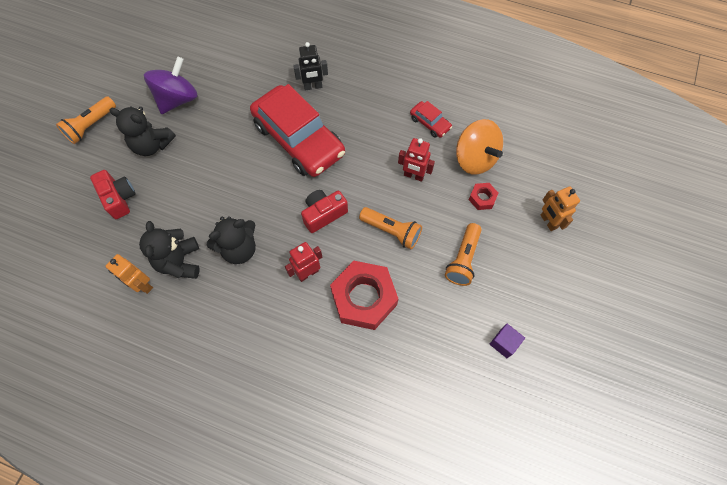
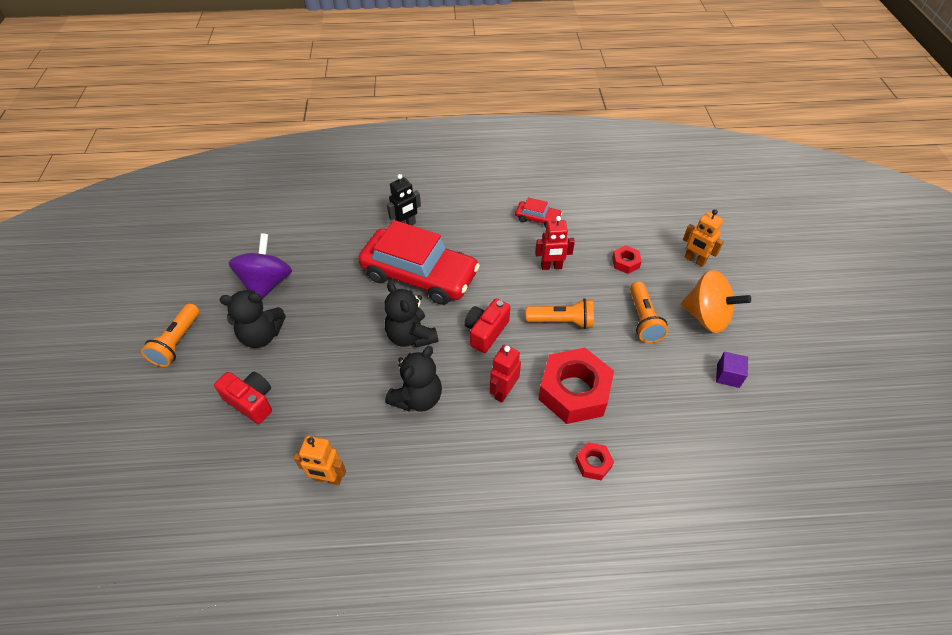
camera: 25 degrees left, 15 degrees down
black teddy bear [139,221,200,279] -> black teddy bear moved to [384,282,438,348]
orange spinning top [456,119,503,175] -> orange spinning top moved to [681,270,751,333]
none -> red nut [575,442,614,480]

